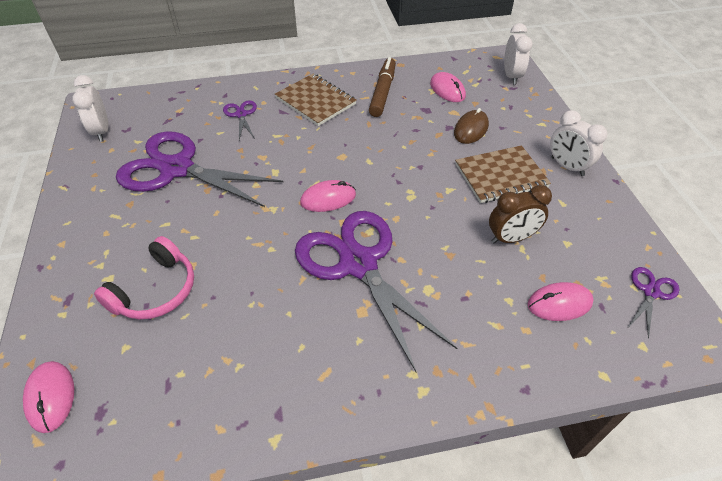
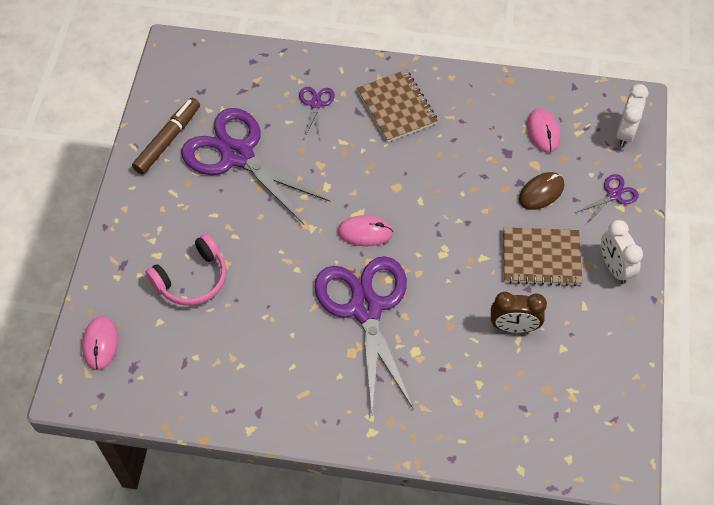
camera: 20 degrees right, 10 degrees up
white clock [72,75,108,141] -> none
brown marker [369,57,396,117] -> brown marker moved to [132,98,200,174]
pink mouse [528,282,594,321] -> none
purple scissors [628,267,680,339] -> purple scissors moved to [575,174,639,224]

